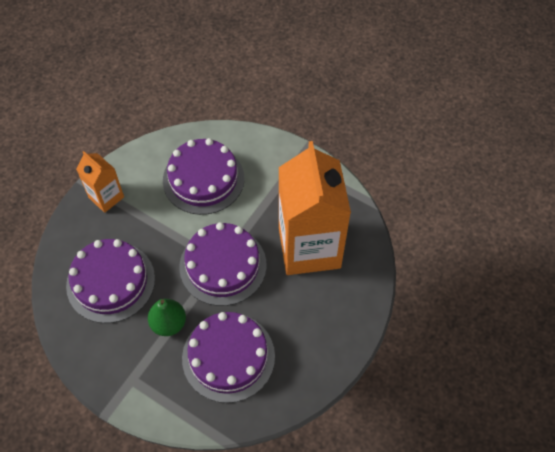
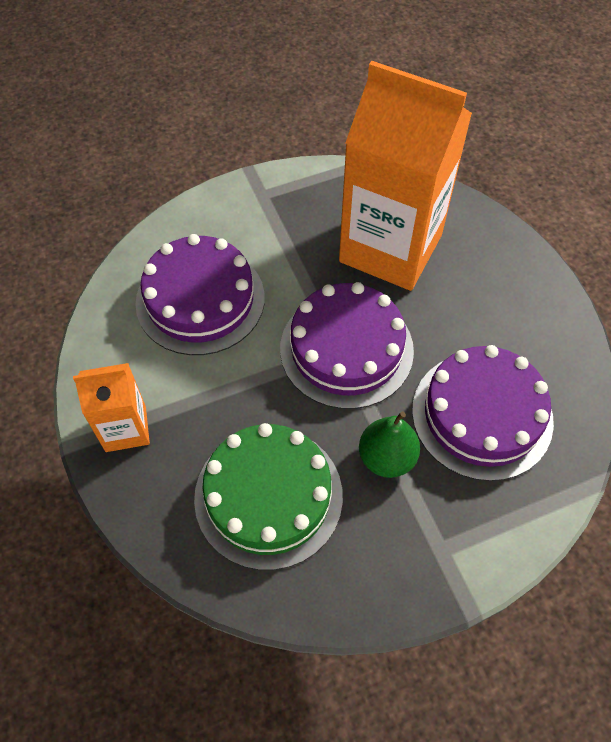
camera: 55 degrees left, 0 degrees up
purple cake [66,239,155,323] -> green cake [194,423,343,570]

